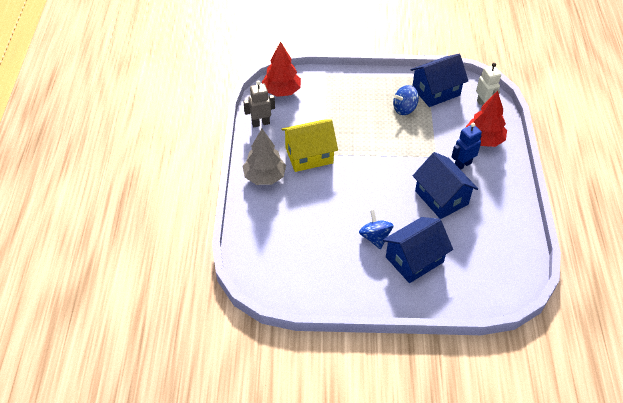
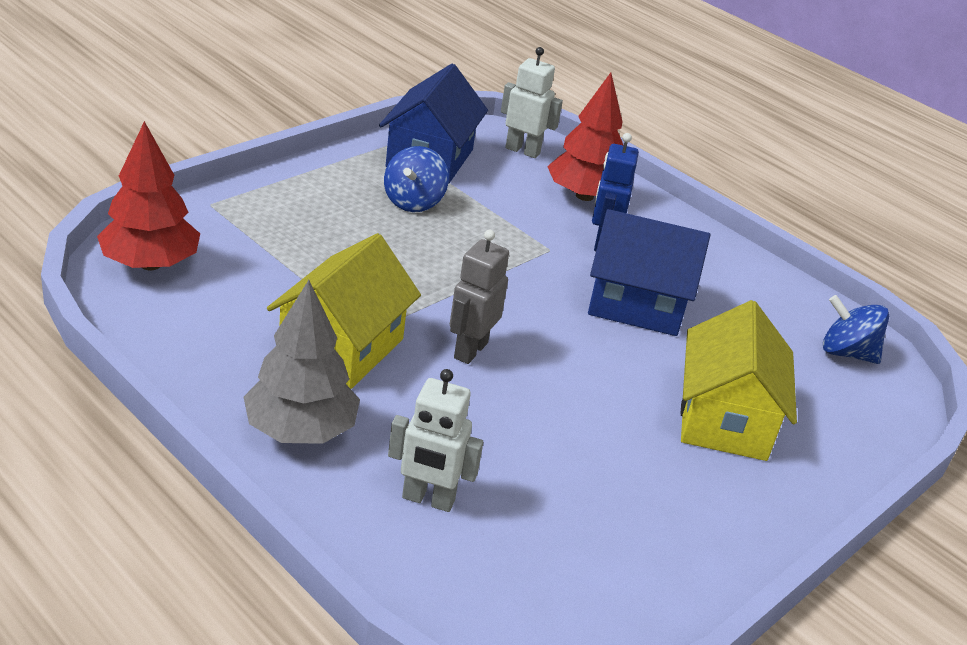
camera: 50 degrees left, 15 degrees down
grey robot [243,81,275,127] -> grey robot moved to [450,230,509,364]
blue spinning top [359,210,394,249] -> blue spinning top moved to [823,295,889,364]
blue house [383,217,453,283] -> yellow house [680,300,797,461]
none -> white robot [388,369,483,512]

